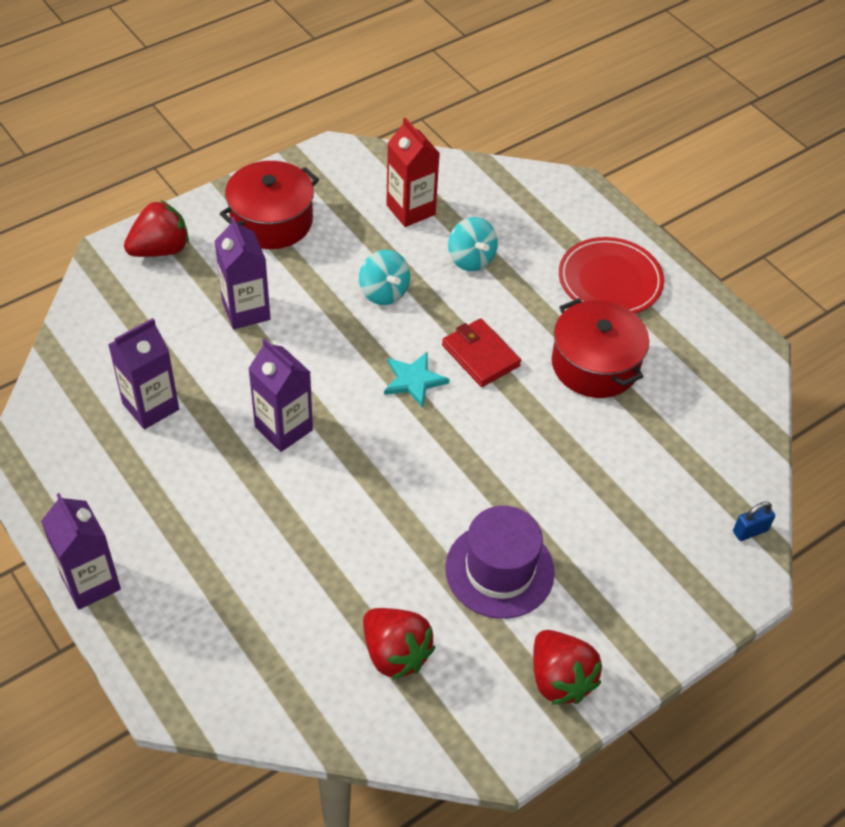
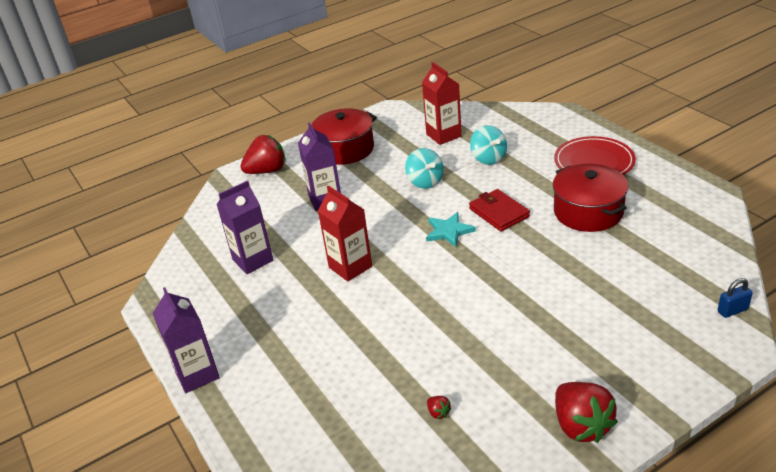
camera: 10 degrees right, 15 degrees down
purple carton [248,339,313,452] -> red carton [318,185,372,282]
red strawberry [363,608,435,680] -> red strawberry [427,396,452,419], size x0.41
purple hat [445,506,555,619] -> none

